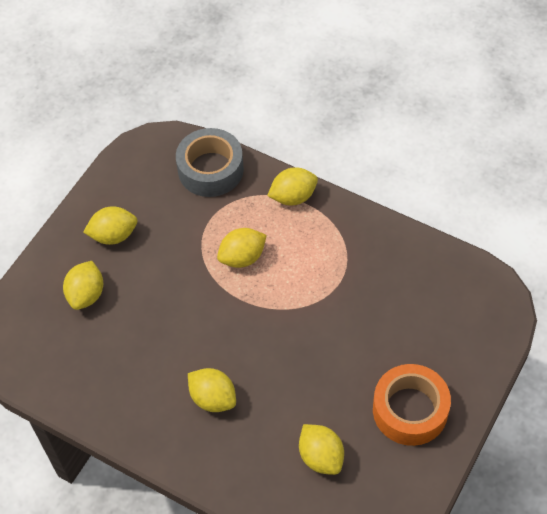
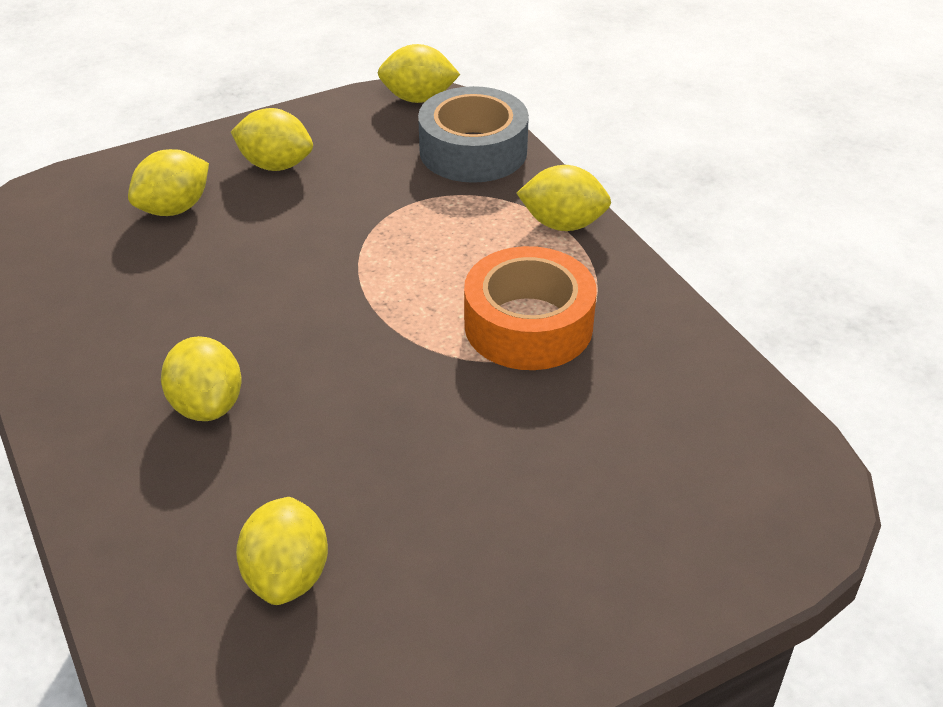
camera: 30 degrees right, 15 degrees down
yellow lemon [217,228,267,268] -> yellow lemon moved to [378,44,460,103]
orange tape [373,364,451,446] -> orange tape moved to [464,246,597,370]

